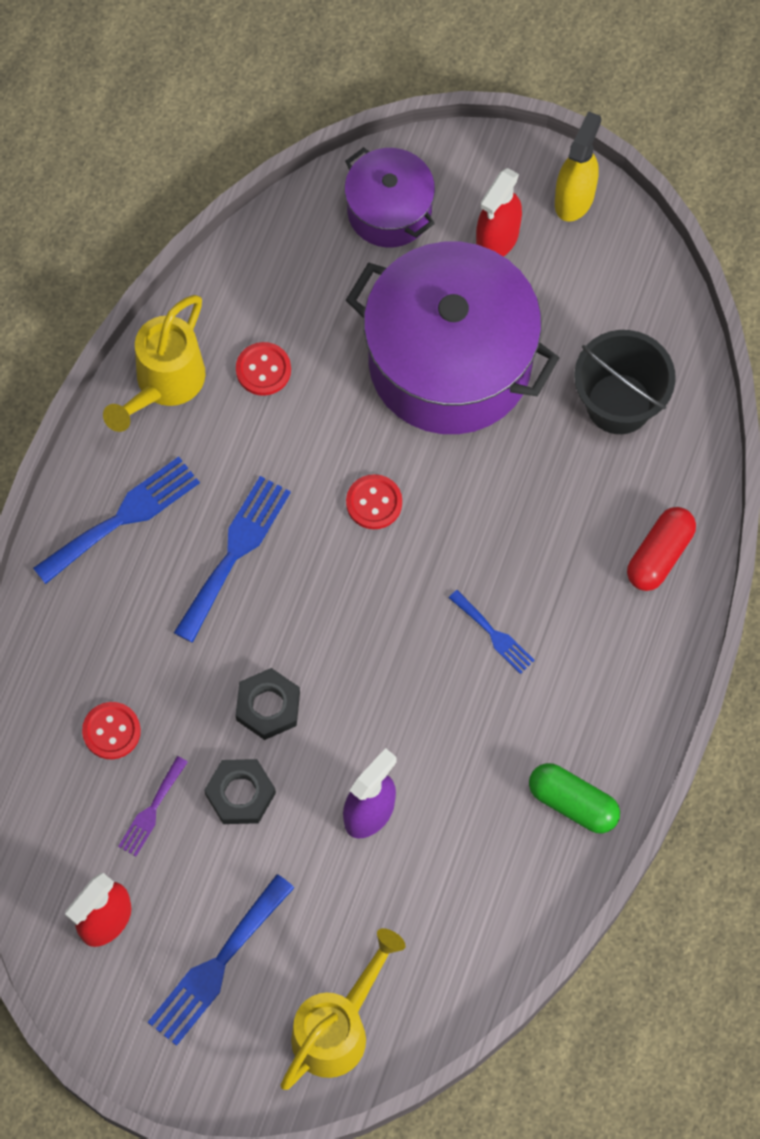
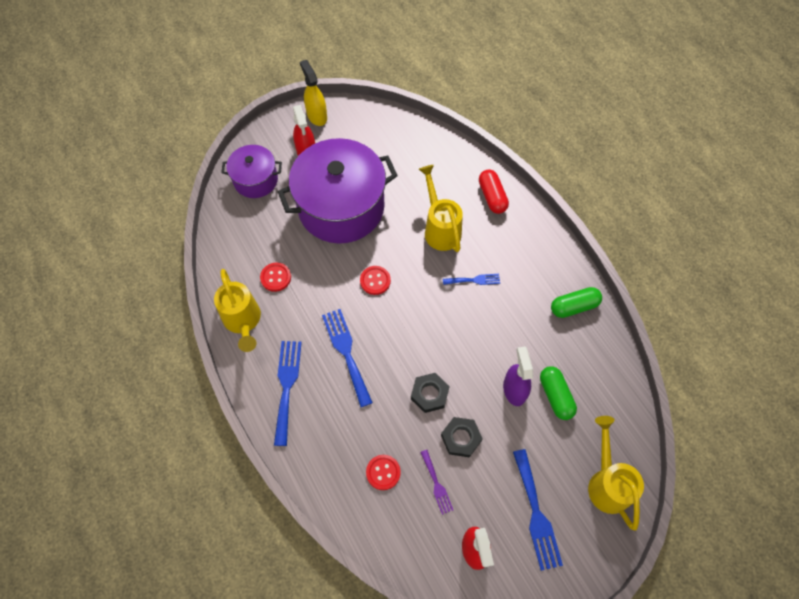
camera: 50 degrees left, 5 degrees down
black bucket [574,330,675,434] -> none
none -> yellow watering can [419,165,463,252]
none -> green capsule [540,366,577,420]

